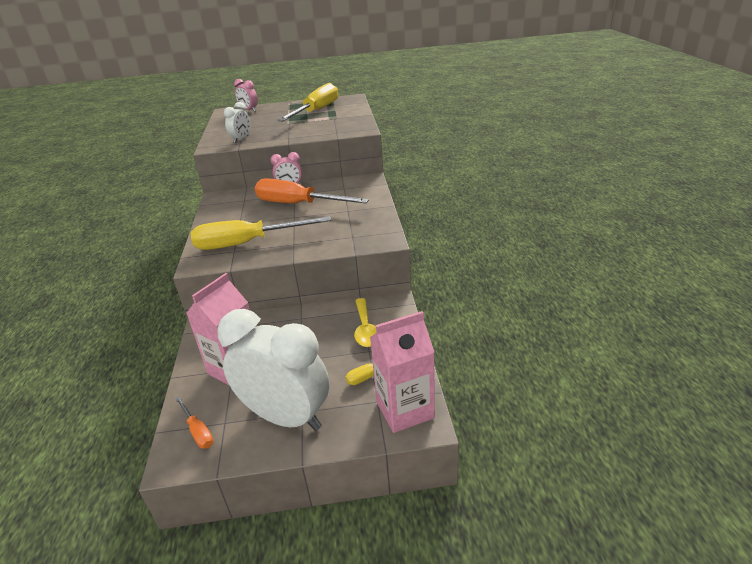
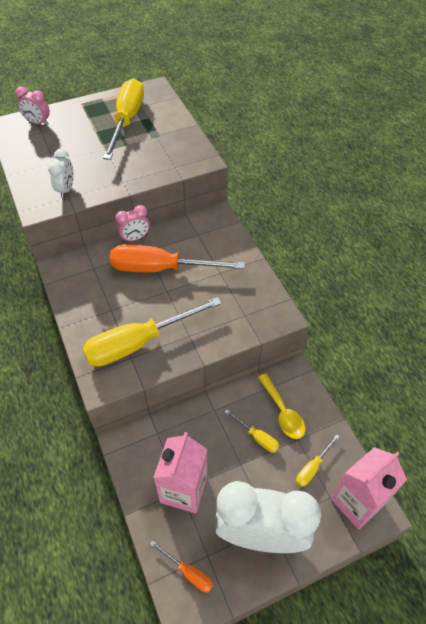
camera: 20 degrees left, 20 degrees up
none -> yellow screwdriver [225,409,280,453]

